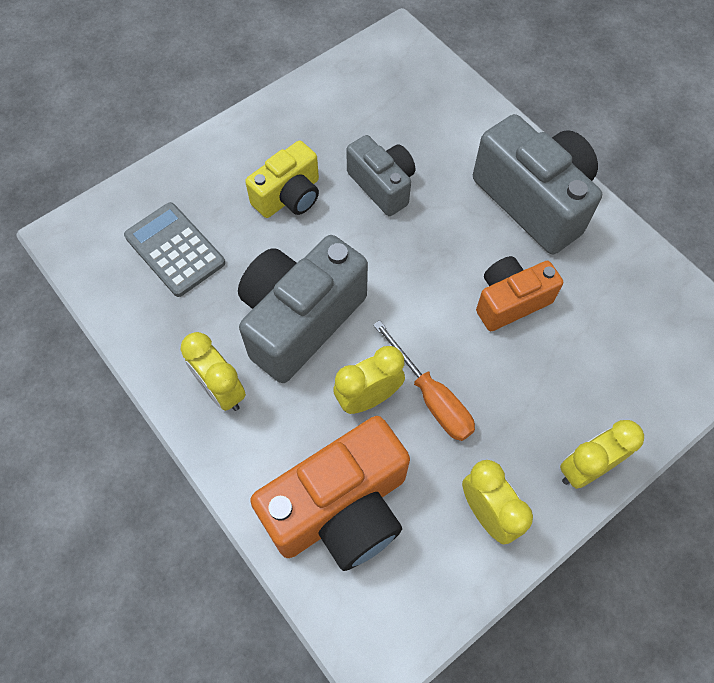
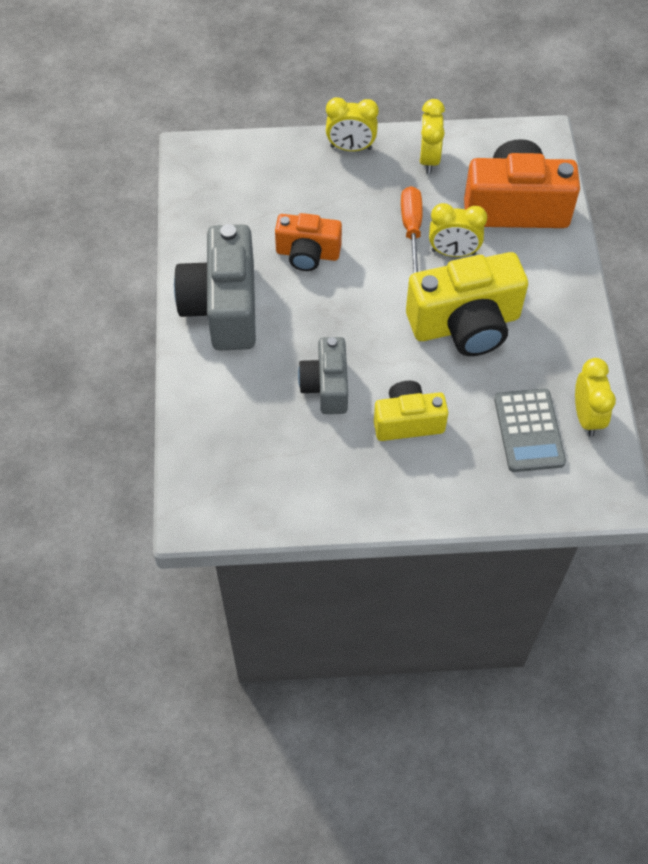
camera: 145 degrees left, 5 degrees down
yellow clock [180,332,246,411] -> yellow clock moved to [575,358,616,437]
grey camera [238,235,368,383] -> yellow camera [406,252,528,356]

